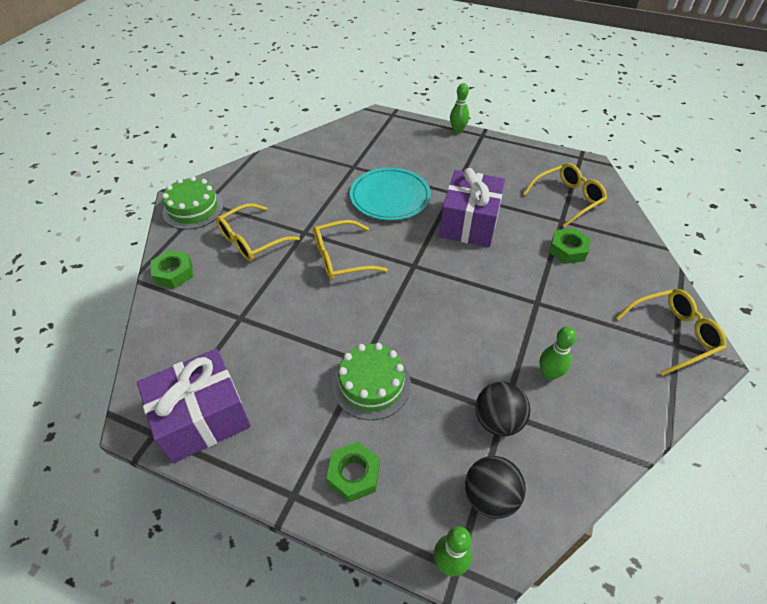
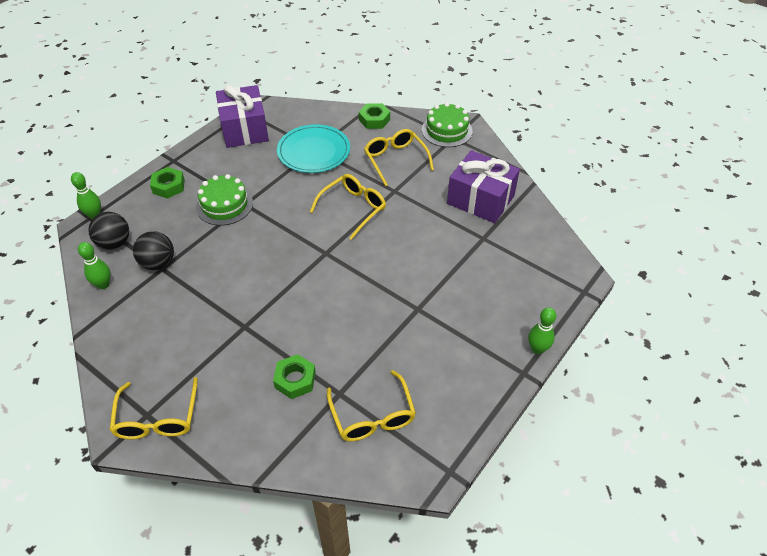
camera: 105 degrees right, 0 degrees up
yellow glasses [313,220,388,280] -> yellow glasses turned 45 degrees clockwise [310,174,386,240]
turquoise plate [350,167,431,220] -> turquoise plate moved to [277,124,350,173]
purple gift [439,168,505,247] -> purple gift moved to [447,150,520,223]
green bowling pin [539,327,577,380] -> green bowling pin moved to [78,242,110,289]

